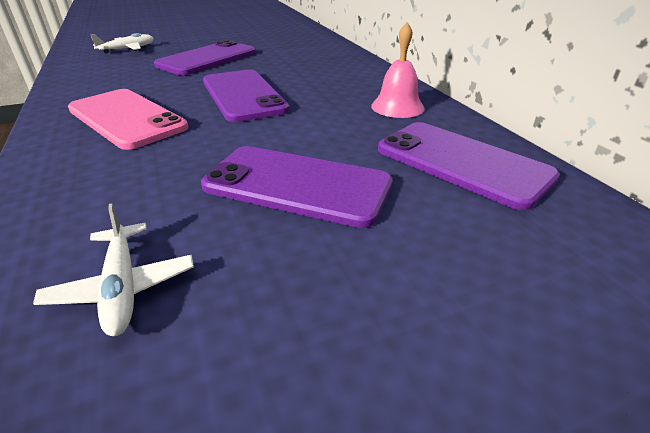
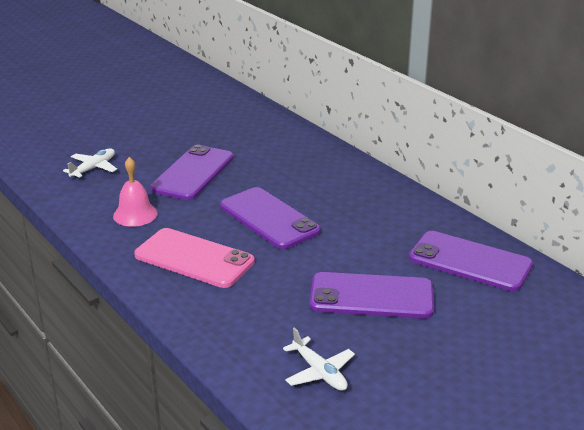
camera: 15 degrees left, 5 degrees down
pink bell [371,23,425,118] -> pink bell moved to [113,157,158,227]

